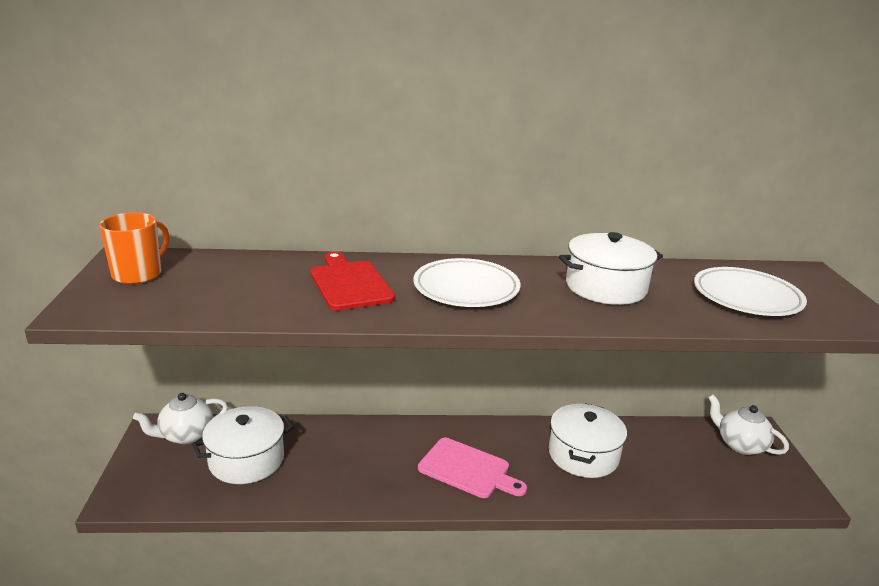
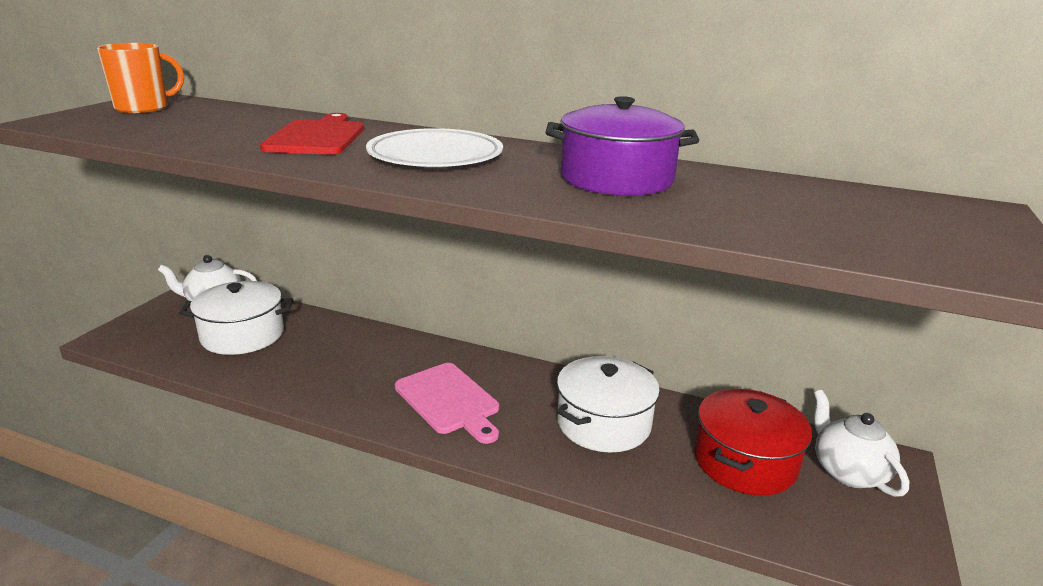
camera: 25 degrees right, 0 degrees up
white pot [559,232,663,305] -> purple pot [546,96,699,196]
white plate [694,267,807,316] -> none
none -> red pot [694,389,812,496]

